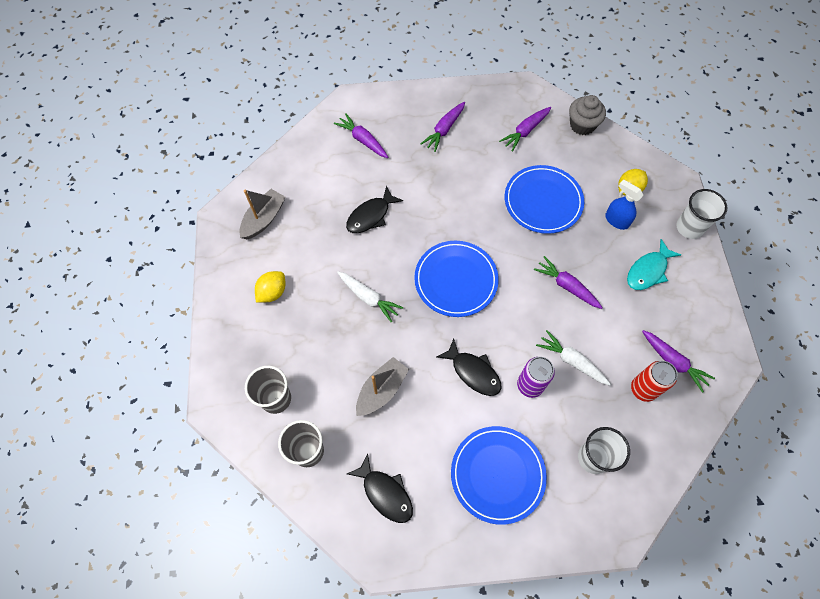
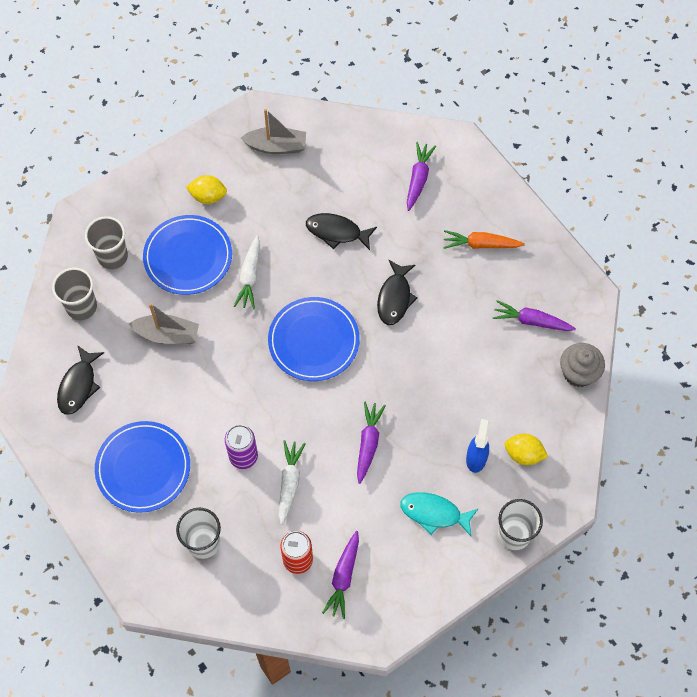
camera: 60 degrees right, 0 degrees up
purple carrot [421,102,465,152] -> orange carrot [443,230,525,249]
black fish [437,338,502,396] -> black fish moved to [377,260,417,325]
blue plate [505,165,584,234] -> blue plate moved to [143,215,232,295]

